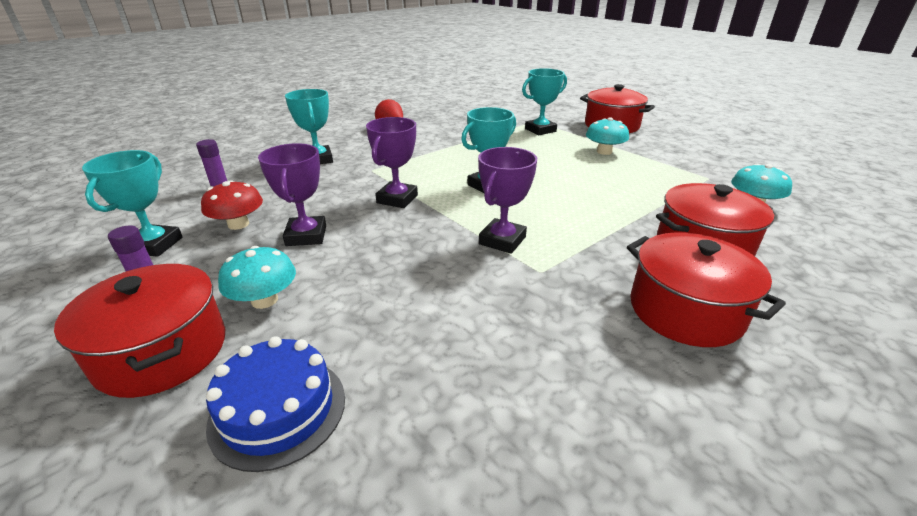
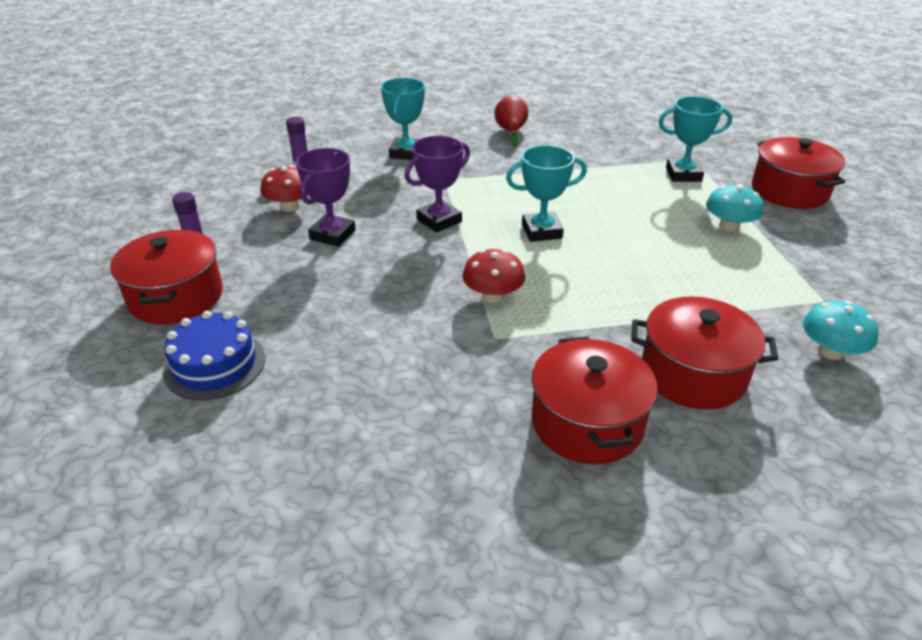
camera: 30 degrees right, 5 degrees up
turquoise trophy [82,150,183,257] -> none
turquoise mushroom [218,246,296,309] -> none
purple trophy [478,147,537,254] -> red mushroom [462,249,525,303]

